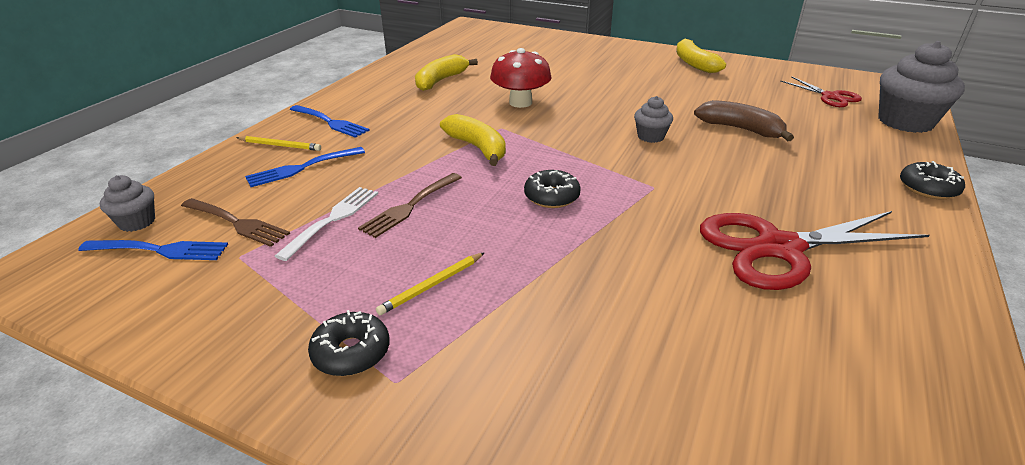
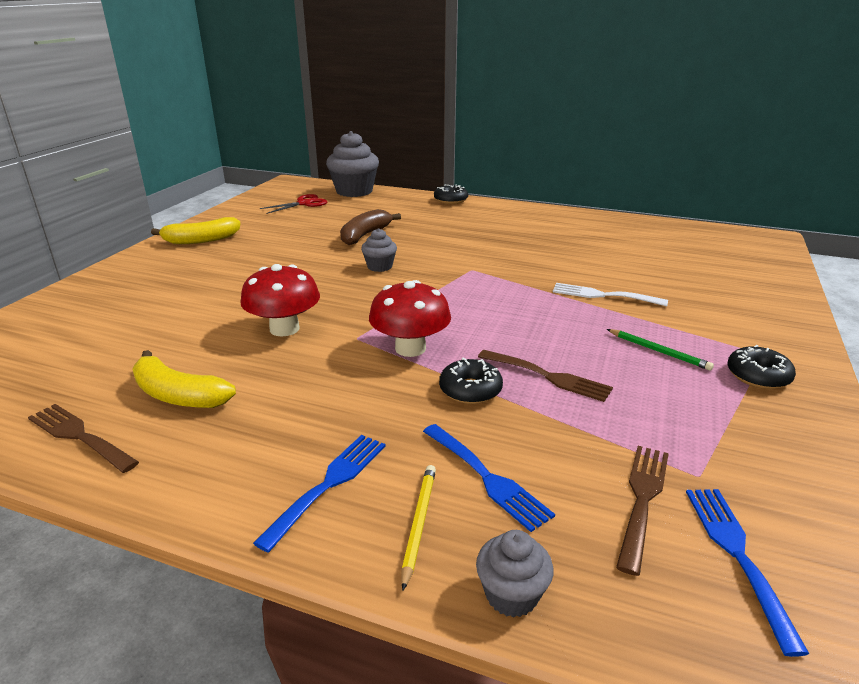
camera: 95 degrees left, 5 degrees down
grey cupcake [100,175,155,232] -> grey cupcake moved to [476,530,554,618]
white fork [275,187,378,261] -> white fork moved to [553,283,668,306]
yellow pencil [376,252,485,315] -> green pencil [607,329,714,371]
yellow banana [440,114,506,166] -> red mushroom [369,280,451,357]
black donut [524,170,581,208] -> black donut moved to [439,358,503,404]
red scissors [700,211,929,290] -> none
none -> brown fork [28,404,139,473]

